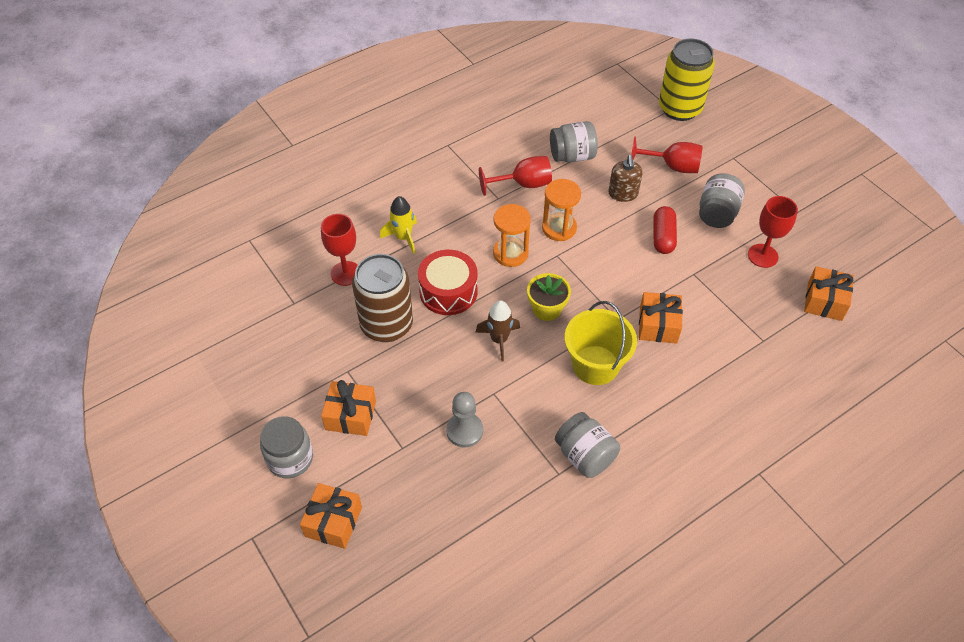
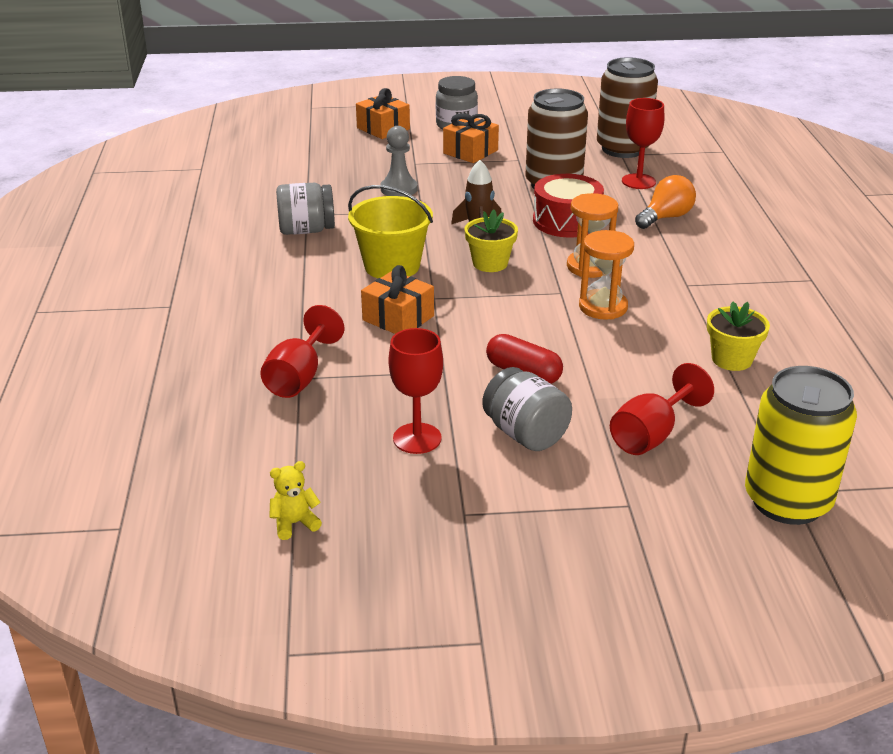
camera: 120 degrees right, 20 degrees down
yellow rocket [380,196,417,254] -> orange light bulb [635,175,696,229]
red goblet [479,156,552,196] -> red goblet moved to [260,305,344,398]
grey jar [550,121,598,162] -> yellow flower pot [707,302,770,371]
brown soap dispenser [608,155,643,202] -> none
orange gift [804,266,854,321] -> none
none -> yellow teddy bear [269,461,322,540]
none -> brown can [597,57,658,158]

